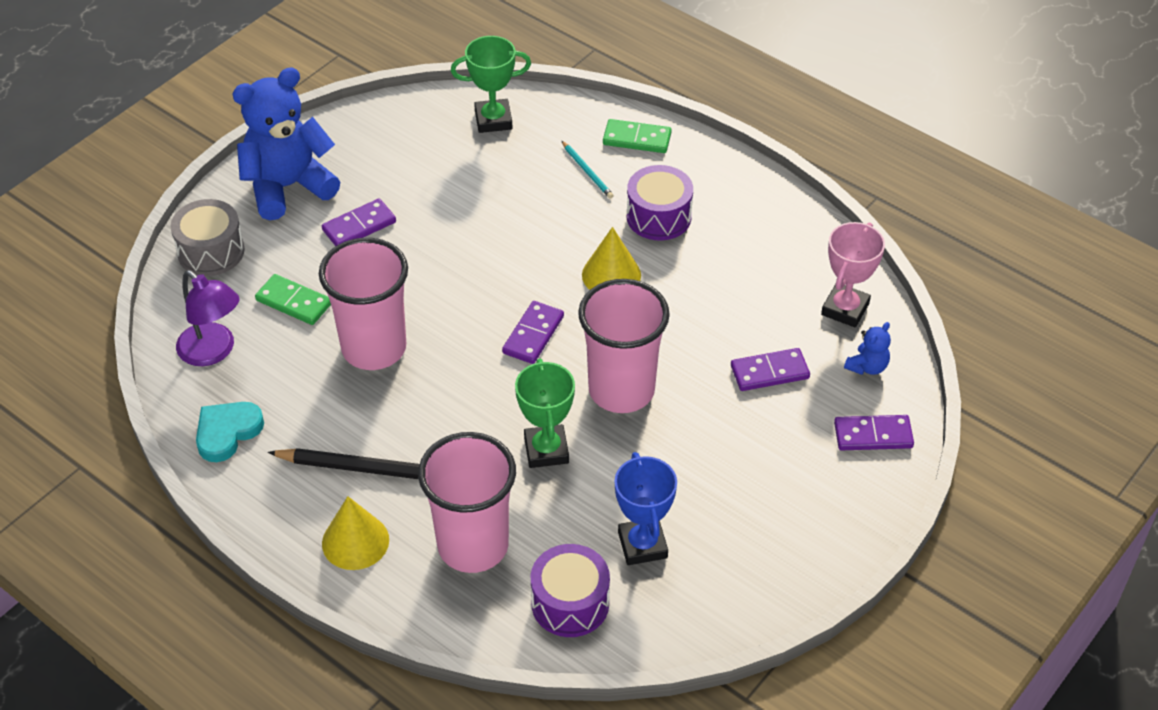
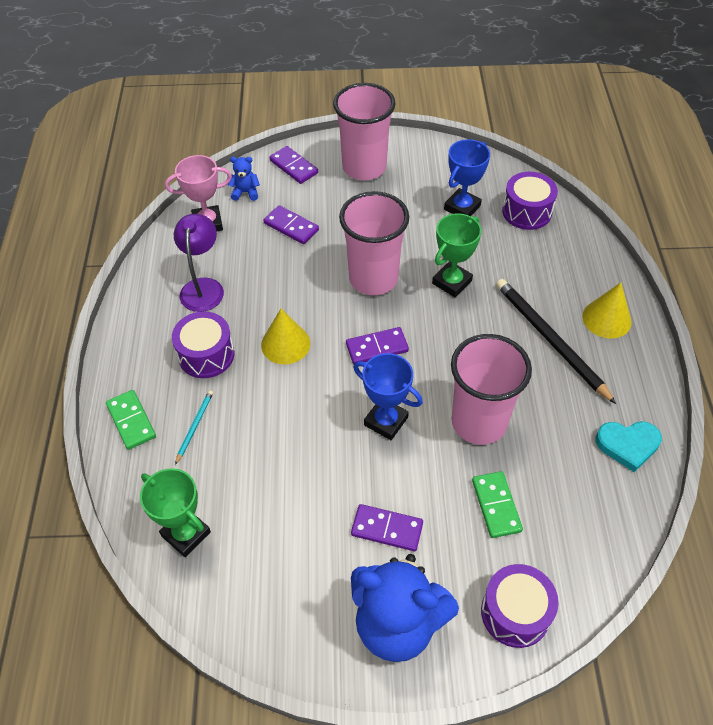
camera: 130 degrees left, 5 degrees up
grey drum [171,199,245,276] -> purple drum [481,564,558,648]
purple lamp [176,270,239,366] -> purple lamp moved to [174,214,224,312]
pink cup [418,432,516,573] -> pink cup moved to [333,83,396,180]
none -> blue trophy [353,353,423,440]

